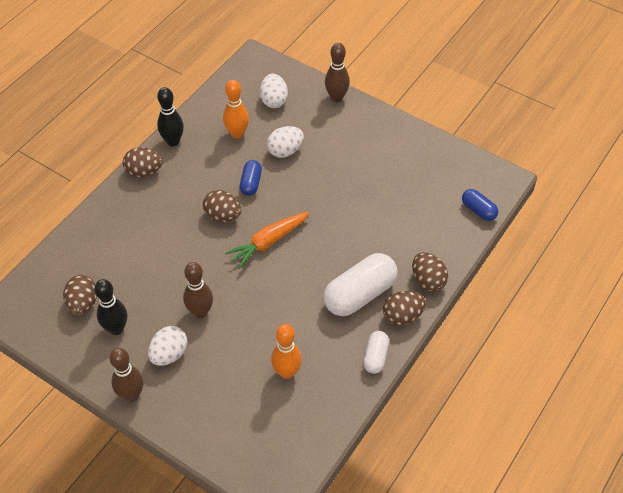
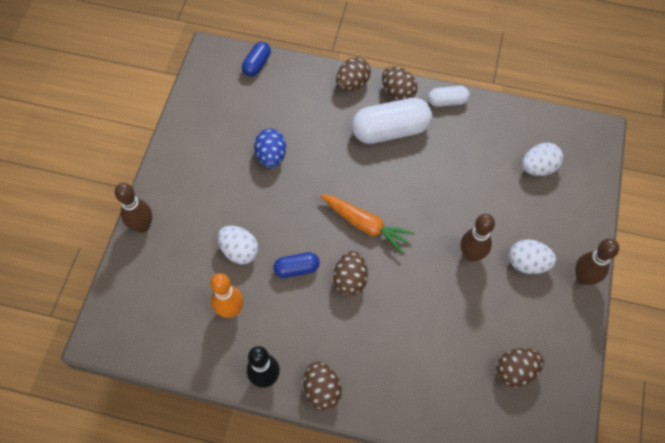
camera: 110 degrees left, 10 degrees up
black bowling pin [94,279,127,335] -> none
white egg [260,74,288,108] -> white egg moved to [522,143,563,176]
orange bowling pin [271,324,302,379] -> none
white capsule [323,253,398,316] -> white capsule turned 45 degrees counterclockwise [352,98,432,144]
none -> blue egg [254,129,286,168]

